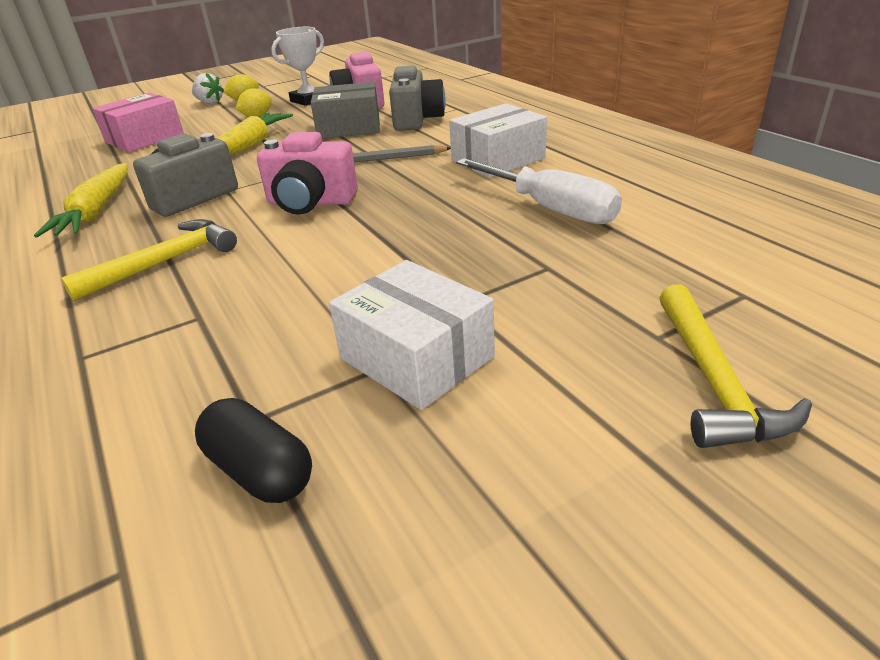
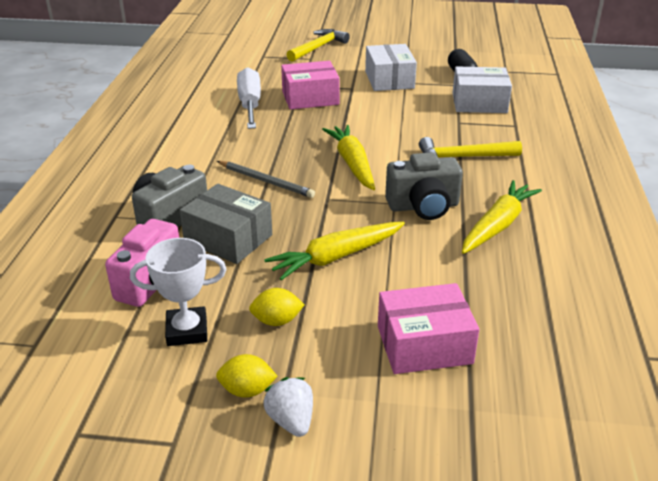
camera: 145 degrees left, 0 degrees up
pink camera [257,132,358,215] -> yellow carrot [322,125,375,190]
white box [449,103,547,178] -> white box moved to [453,66,512,113]
none -> pink box [281,61,340,109]

